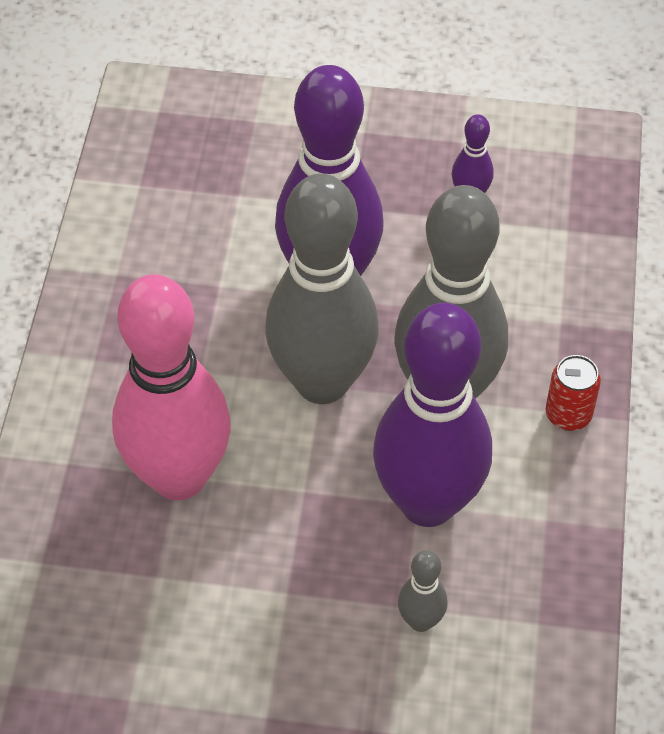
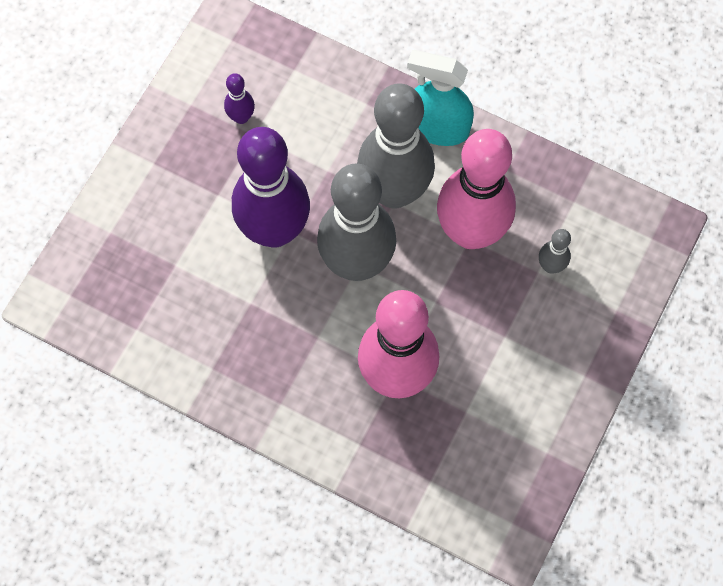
camera: 70 degrees left, 15 degrees up
purple bowling pin [373,303,492,527] -> pink bowling pin [437,129,516,249]
red can [546,355,601,431] -> turquoise spray bottle [407,50,474,146]

